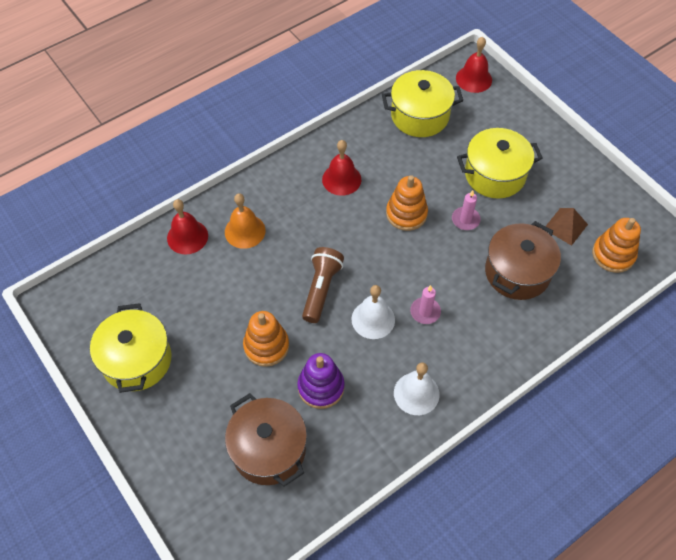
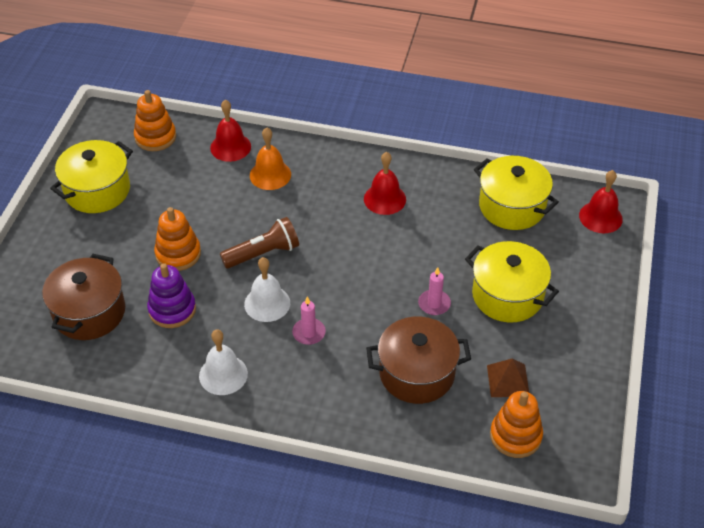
camera: 50 degrees right, 10 degrees down
orange stacking toy [386,175,428,231] -> orange stacking toy moved to [134,90,176,151]

